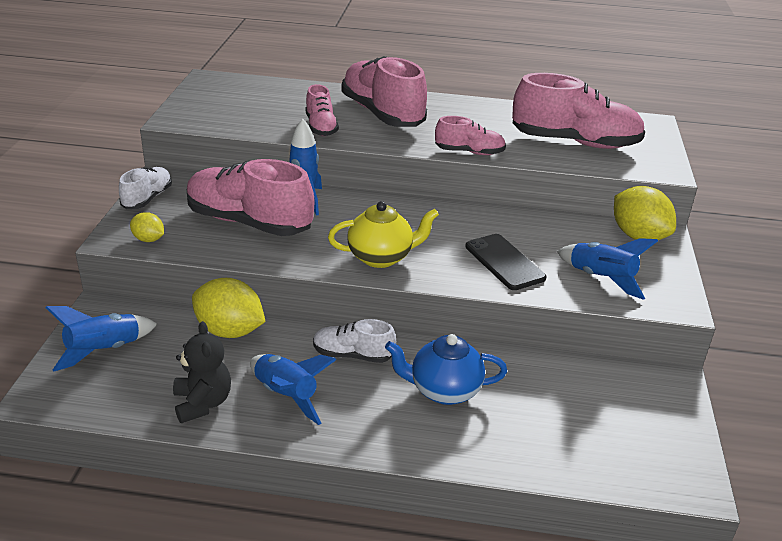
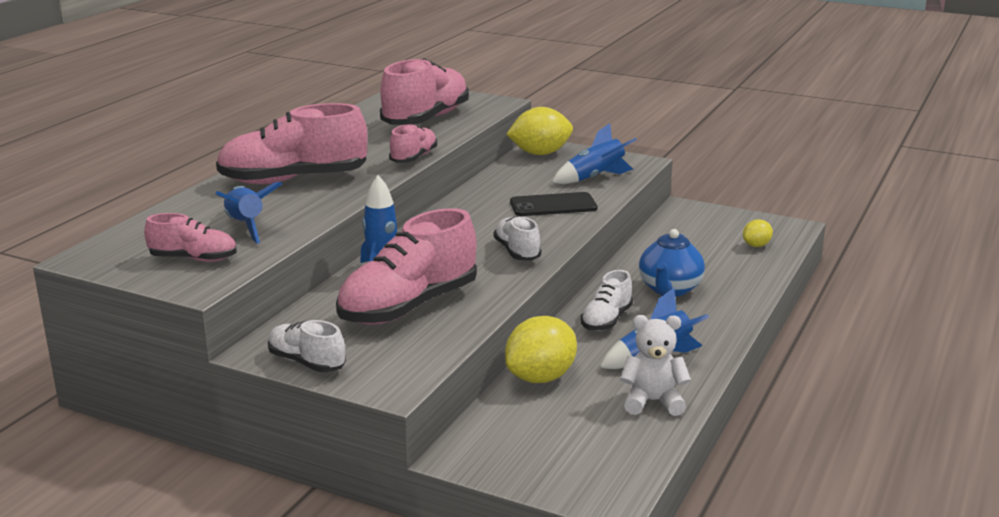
camera: 70 degrees left, 10 degrees down
blue rocket [46,306,157,371] -> blue rocket moved to [215,181,282,244]
yellow lemon [130,212,164,242] -> yellow lemon moved to [743,219,773,247]
black teddy bear [173,321,231,423] -> white teddy bear [620,315,691,416]
pink shoe [305,84,339,136] -> pink shoe moved to [144,213,237,262]
yellow teapot [328,201,439,268] -> white shoe [494,216,541,261]

